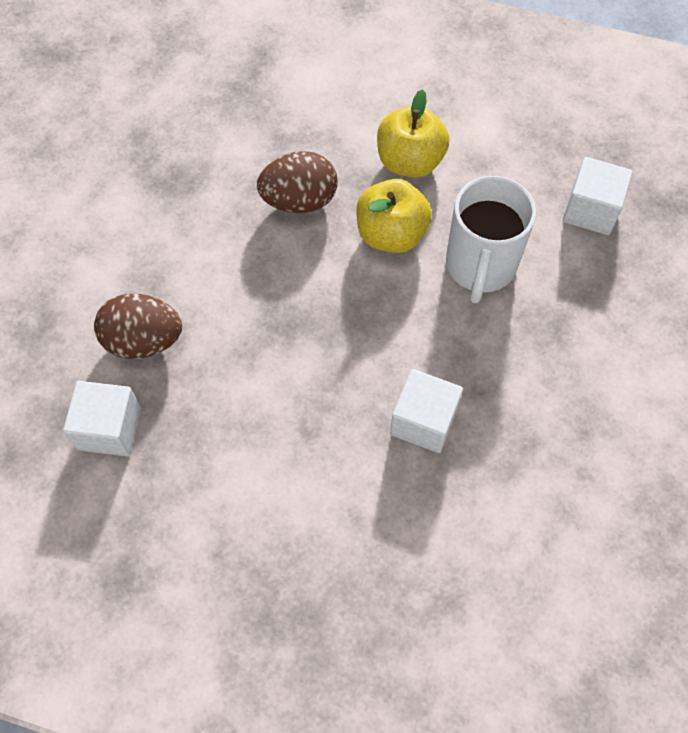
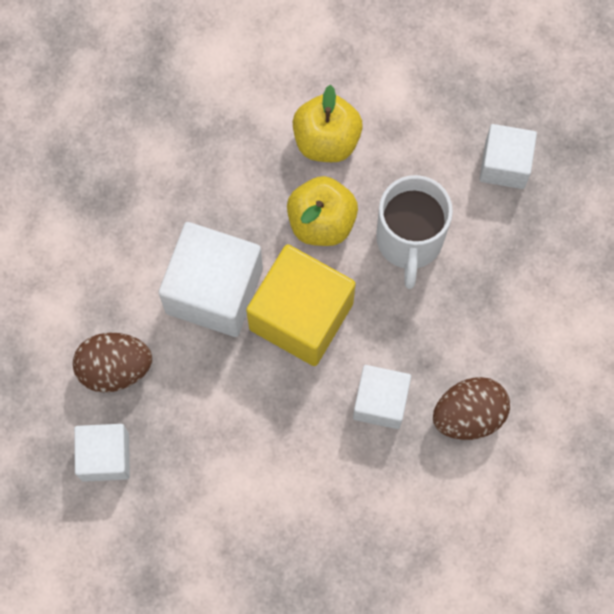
camera: 10 degrees left, 10 degrees up
brown egg [257,151,338,213] -> brown egg moved to [433,377,510,440]
none -> white cube [158,222,263,337]
none -> yellow cube [246,244,356,366]

